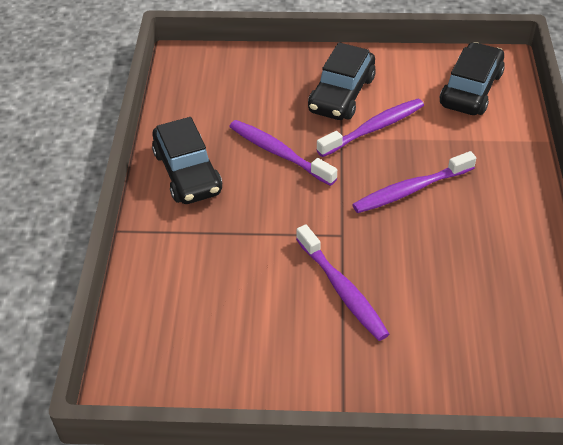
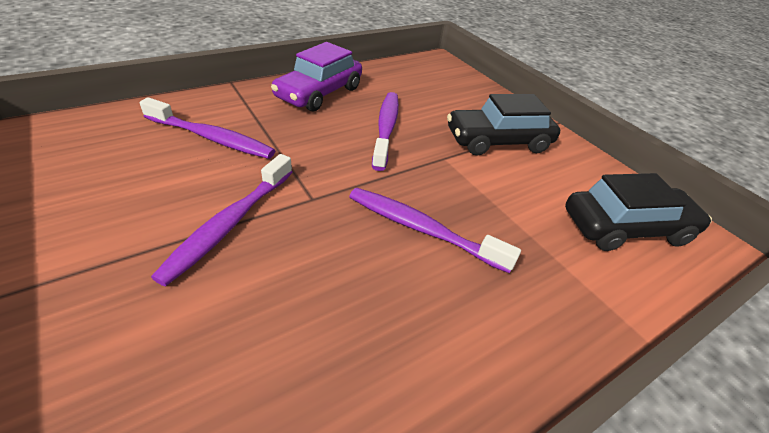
camera: 50 degrees right, 5 degrees down
black car [152,117,222,204] -> purple car [271,42,362,111]
purple toothbrush [316,99,424,157] -> purple toothbrush moved to [139,97,276,159]

